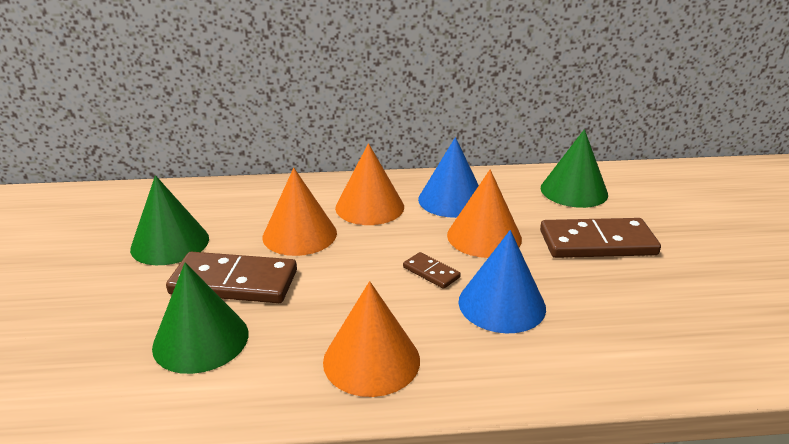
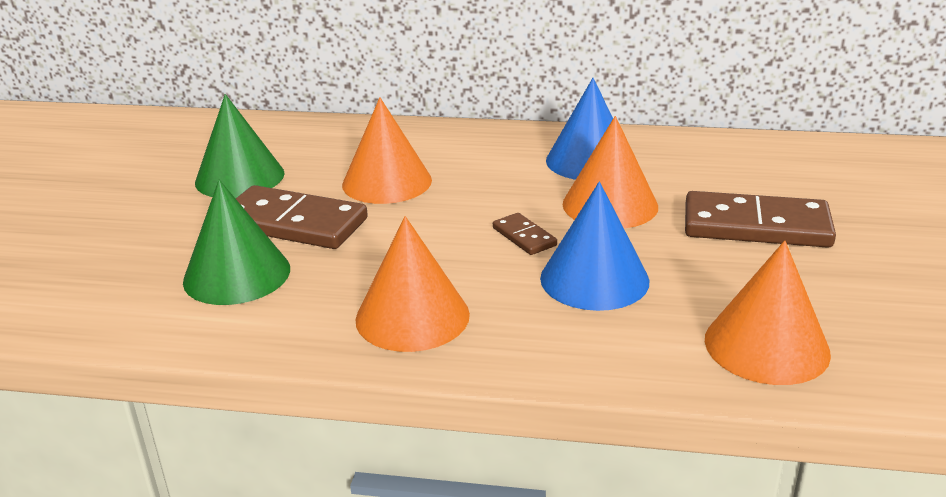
camera: 15 degrees right, 0 degrees up
orange cone [335,143,404,225] -> orange cone moved to [705,240,831,385]
green cone [541,129,608,208] -> none

